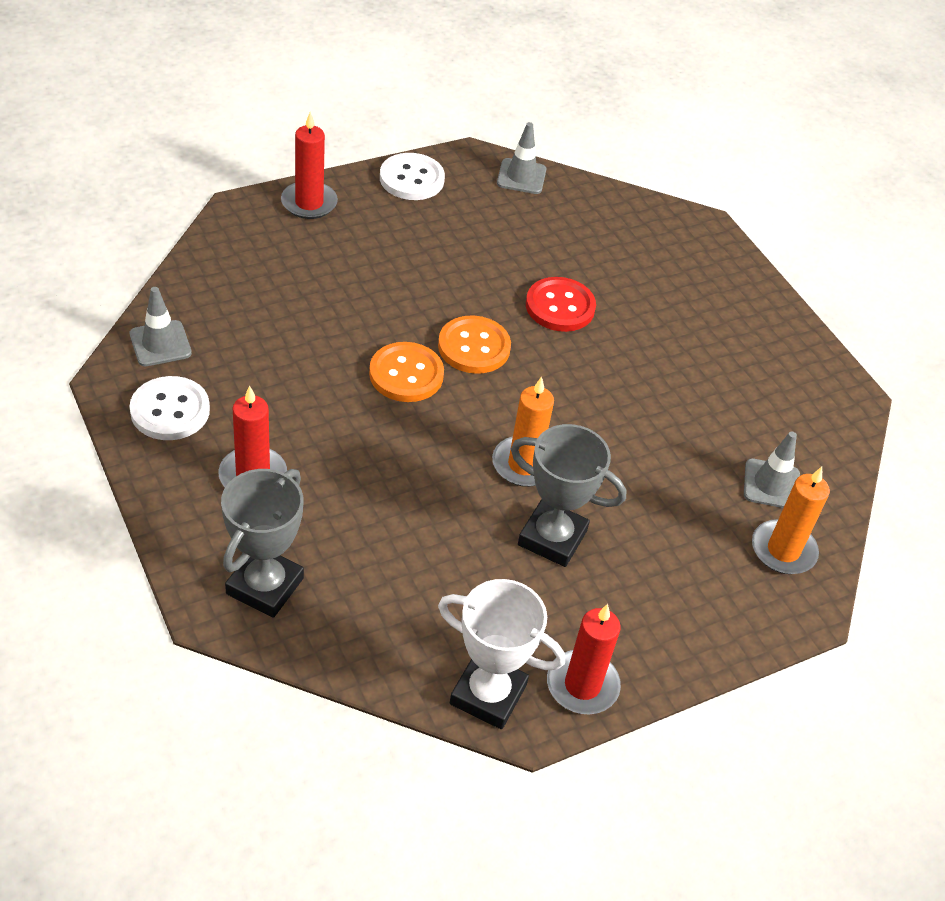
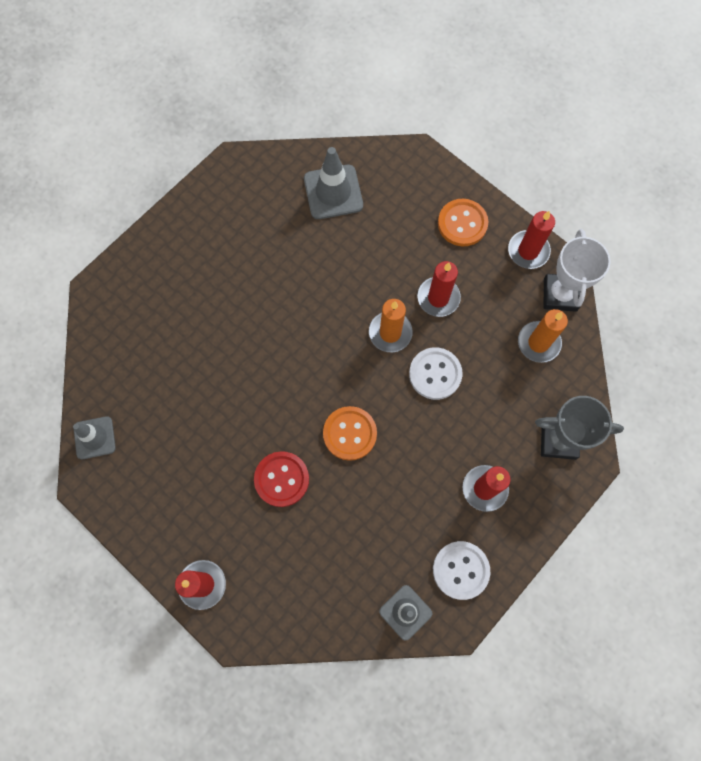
camera: 105 degrees left, 25 degrees up
white button [380,153,445,200] -> white button moved to [409,347,462,400]
orange button [438,315,511,374] -> orange button moved to [438,199,488,246]
grey trophy [511,424,626,567] -> red candle [417,261,461,317]
red button [526,277,596,332] -> red button moved to [254,451,309,507]
grey traffic cone [744,431,800,508] -> grey traffic cone [304,147,363,219], size x1.52
orange candle [752,467,830,574] -> orange candle moved to [518,309,568,363]

